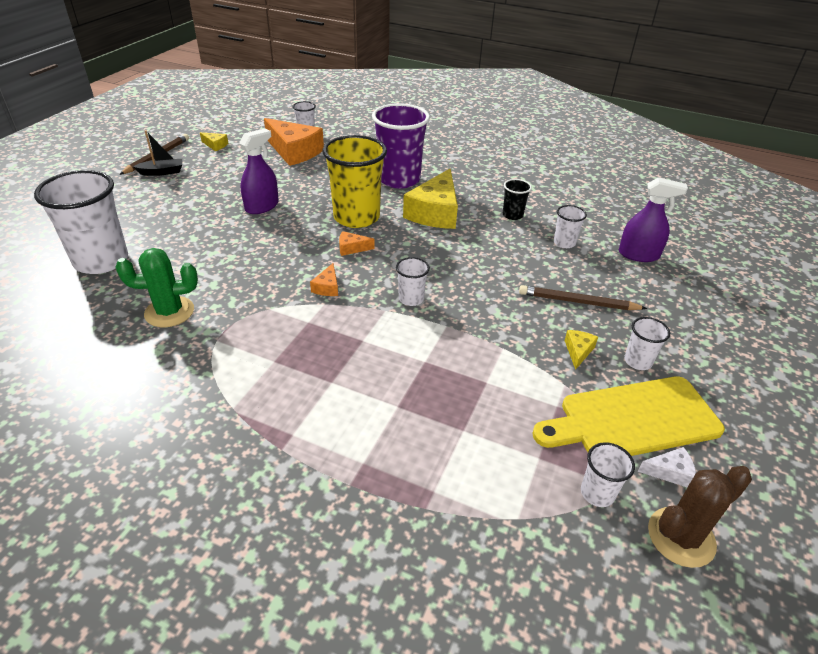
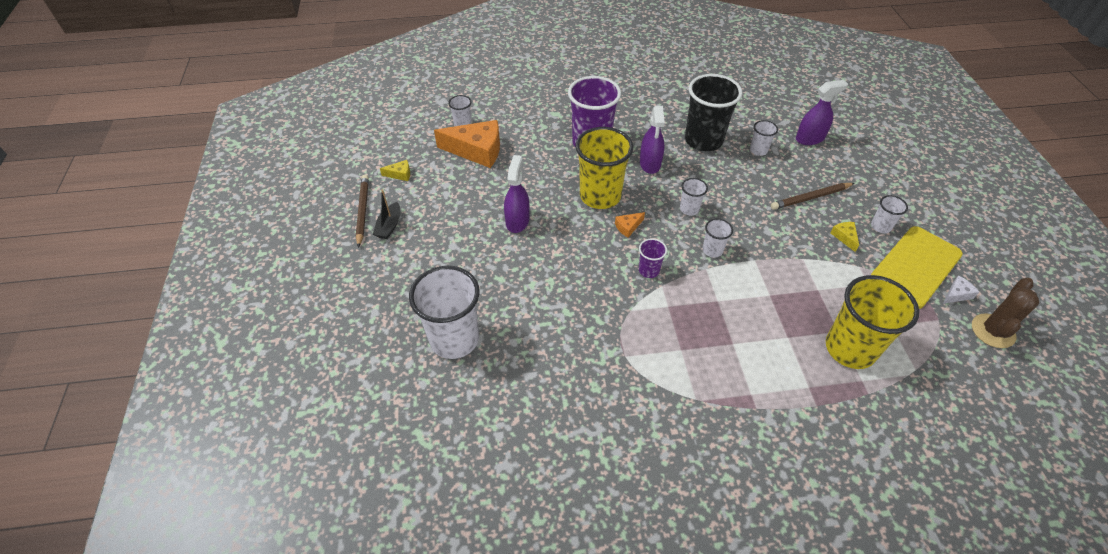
camera: 30 degrees left, 10 degrees up
green cactus [115,248,198,327] -> none
black boat [133,130,182,176] -> black boat turned 150 degrees clockwise [373,189,400,239]
orange cheese [310,263,338,296] -> purple cup [639,238,667,278]
yellow cheese [403,169,458,229] -> purple spray bottle [640,106,665,174]
black cup [503,179,532,220] -> black cup [685,74,742,151], size x2.16
white cup [581,442,635,507] -> white cup moved to [680,178,708,215]
none -> yellow cup [826,275,919,369]

